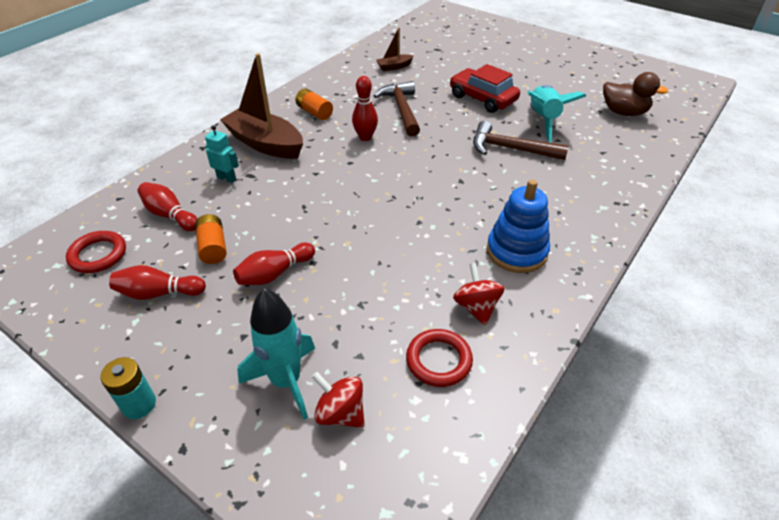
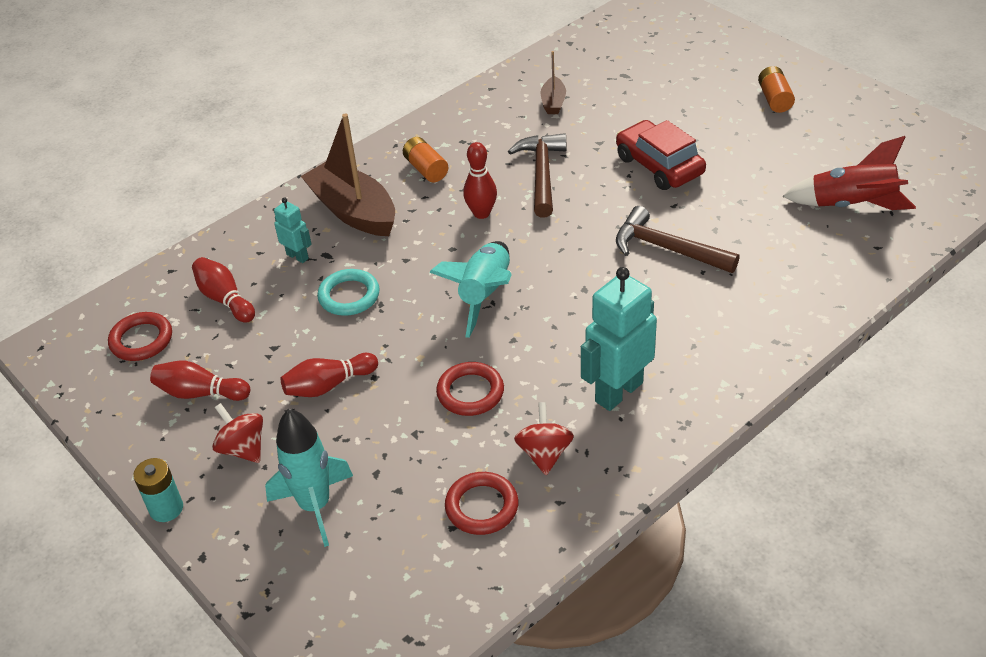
camera: 15 degrees right, 0 degrees up
orange battery [195,214,227,264] -> orange battery moved to [758,66,795,113]
red spinning top [312,372,365,428] -> red spinning top moved to [212,403,263,463]
brown boat [376,27,414,71] -> brown boat turned 75 degrees counterclockwise [541,51,566,114]
blue stacking toy [487,179,550,273] -> turquoise robot [581,267,657,411]
turquoise rocket [527,85,586,142] -> turquoise rocket moved to [429,241,512,338]
brown duck [603,72,668,116] -> red rocket [782,136,916,210]
none -> turquoise ring [317,269,380,316]
none -> red ring [436,362,504,416]

